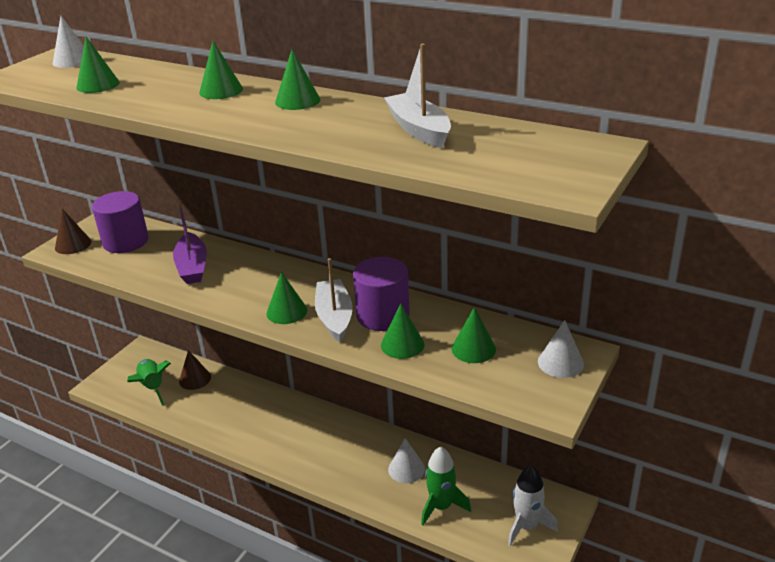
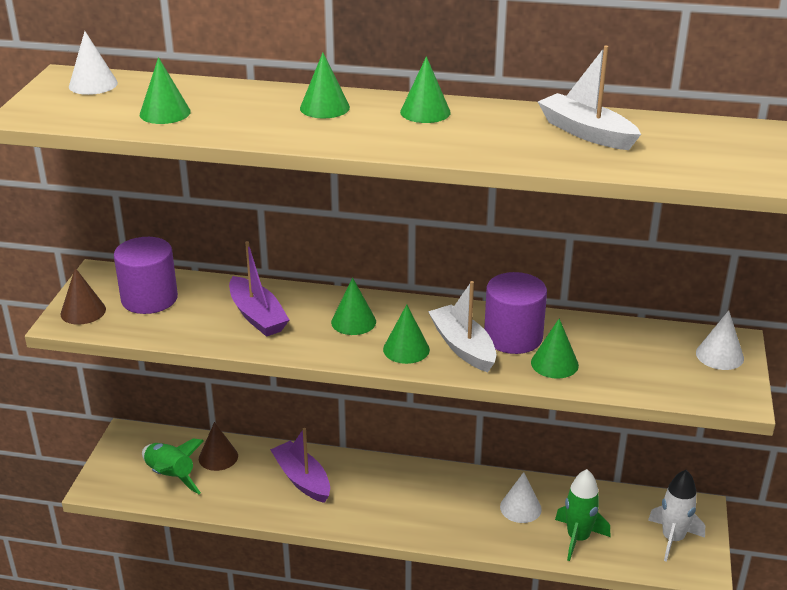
camera: 20 degrees left, 0 degrees up
green cone [452,307,496,363] -> green cone moved to [331,278,376,335]
none -> purple boat [270,428,330,503]

